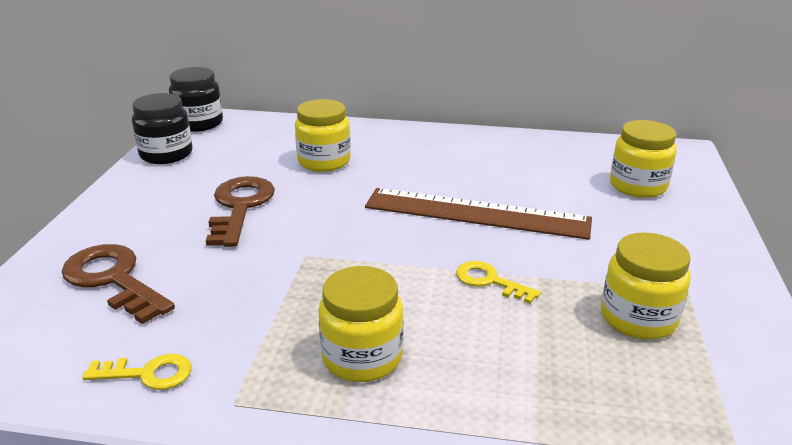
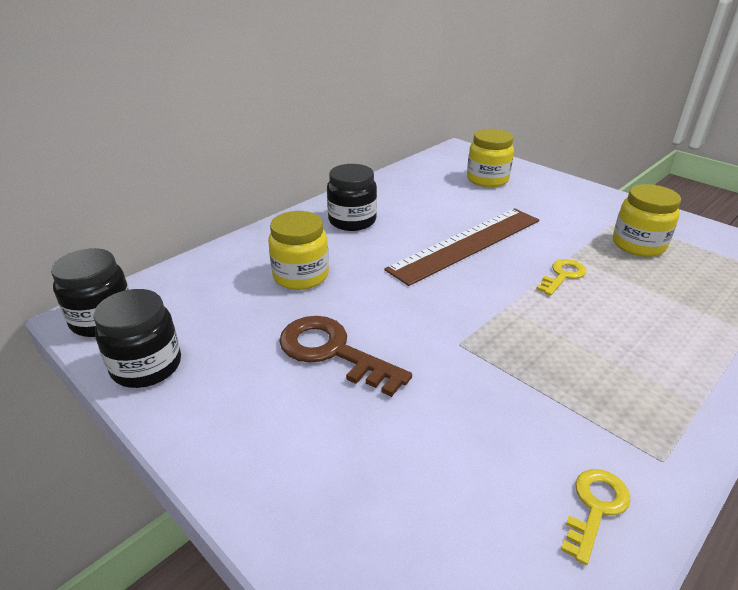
camera: 55 degrees left, 5 degrees up
brown key [62,244,175,324] -> none
yellow jar [318,266,404,382] -> none
yellow key [456,261,541,304] -> yellow key turned 150 degrees clockwise [536,259,586,296]
none -> black jar [327,164,377,231]

